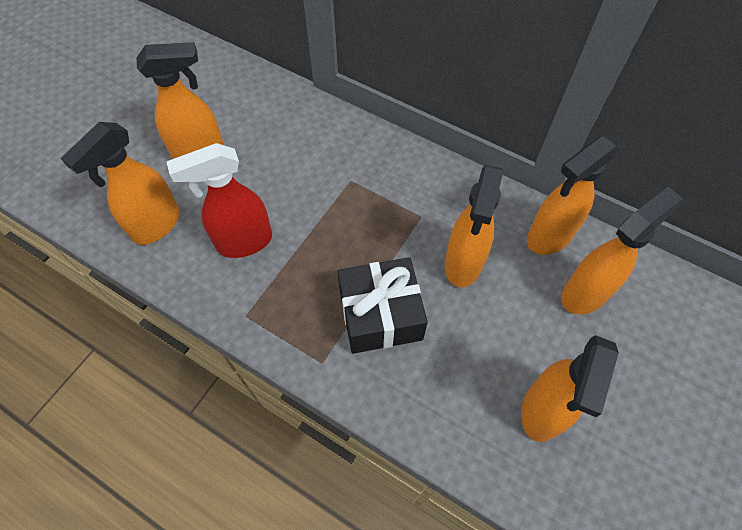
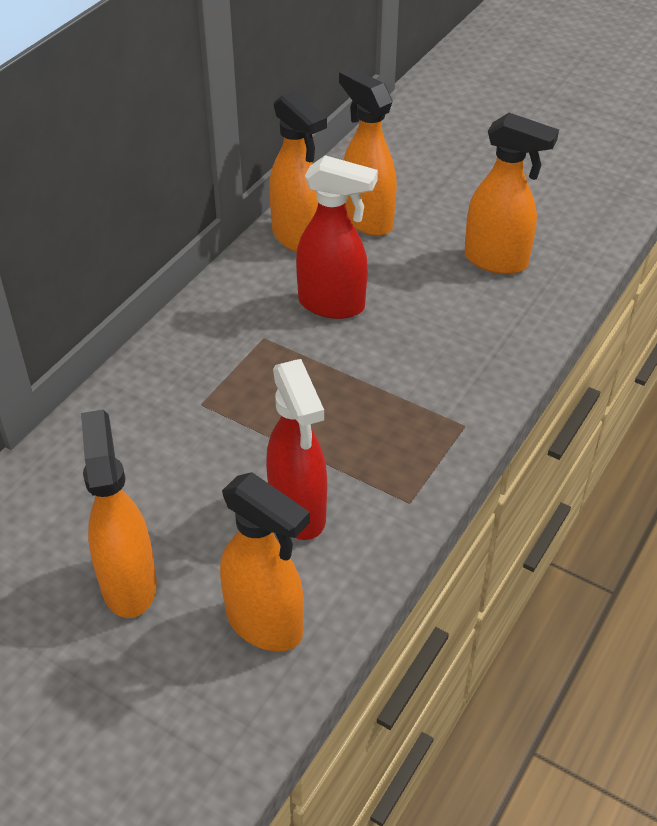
camera: 90 degrees left, 15 degrees down
black gift [338,257,428,354] -> none
orange spray bottle [445,165,503,287] -> red spray bottle [296,155,378,319]

